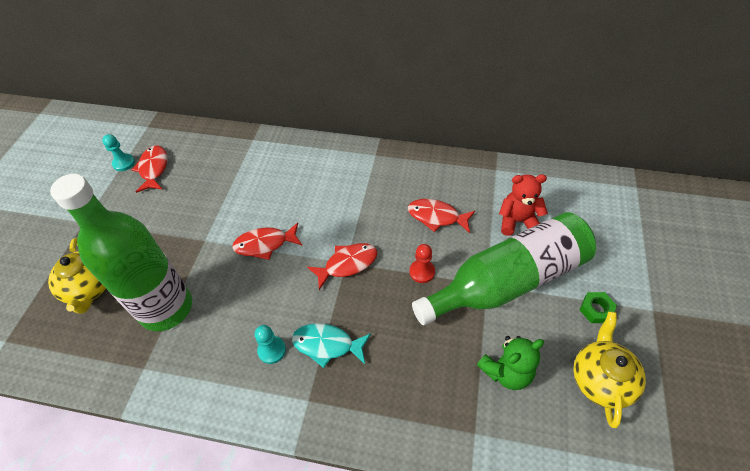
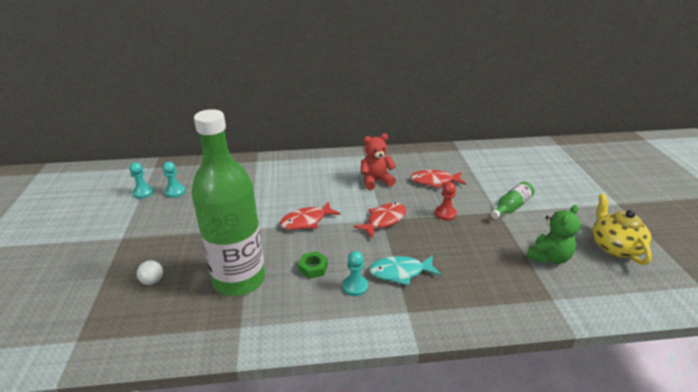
camera: 20 degrees left, 20 degrees down
yellow teapot [48,238,106,314] -> white ball [137,260,163,285]
red fish [132,145,167,193] -> turquoise pawn [163,162,186,198]
green bottle [412,212,596,325] -> green bottle [491,182,534,219], size x0.42
red teddy bear [499,174,548,236] -> red teddy bear moved to [360,134,396,190]
green nut [580,292,617,323] -> green nut moved to [298,251,328,279]

